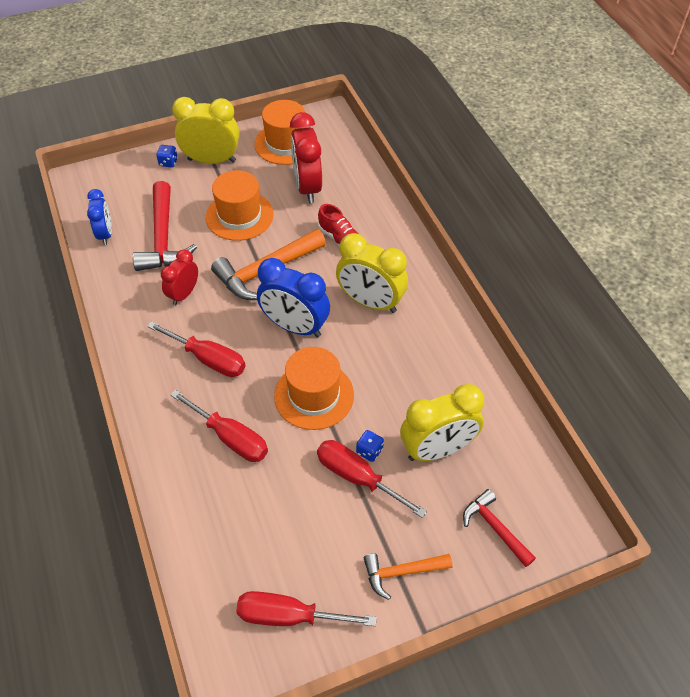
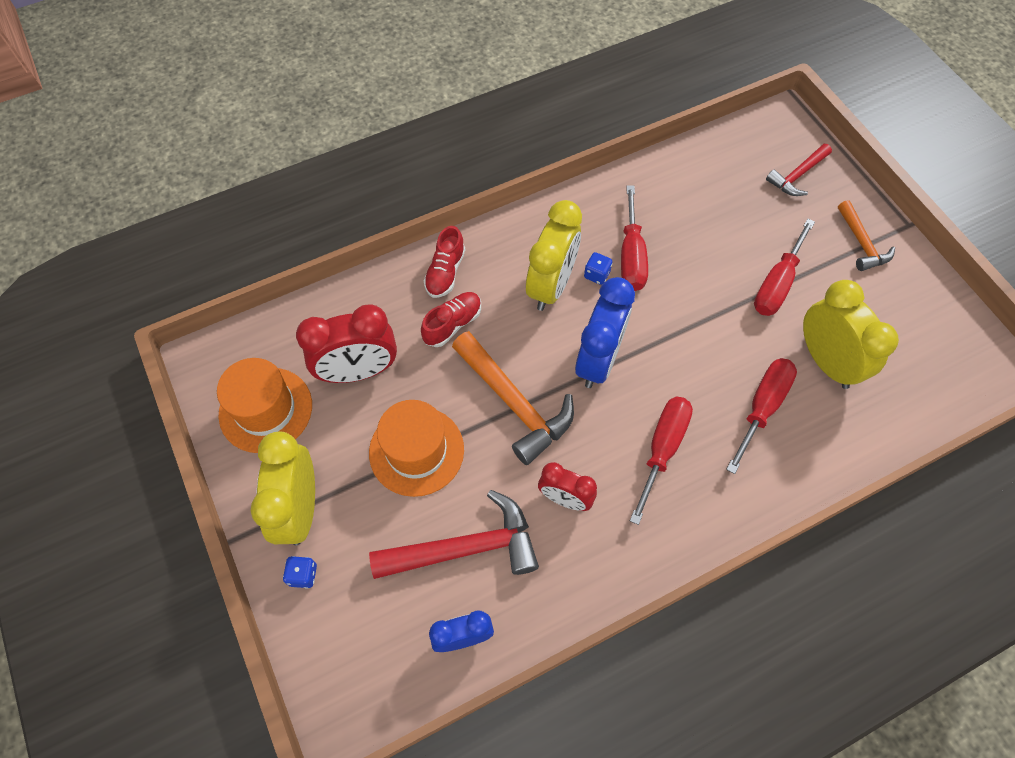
camera: 95 degrees left, 10 degrees up
red screwdriver [236,591,377,626] -> red screwdriver moved to [621,185,648,291]
orange hat [274,347,354,430] -> none
blue dice [356,430,384,462] -> blue dice moved to [584,252,613,285]
yellow clock [400,384,484,461] -> yellow clock moved to [803,280,899,389]
none -> red shoe [424,226,465,298]

